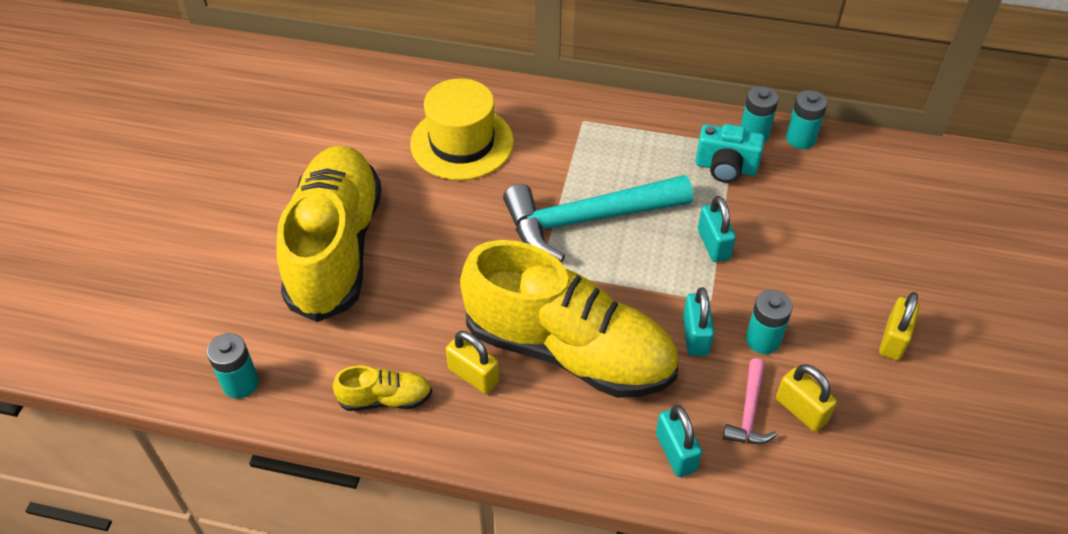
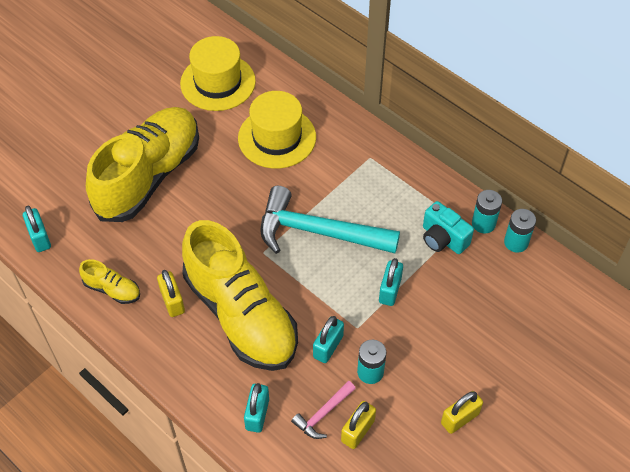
camera: 30 degrees right, 5 degrees up
turquoise battery [207,333,259,398] -> turquoise padlock [23,206,51,252]
yellow padlock [776,364,837,432] -> yellow padlock turned 45 degrees clockwise [341,401,376,449]
none -> yellow hat [180,36,256,111]

